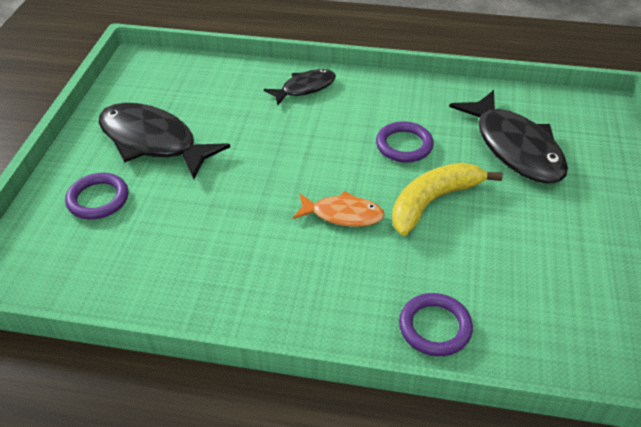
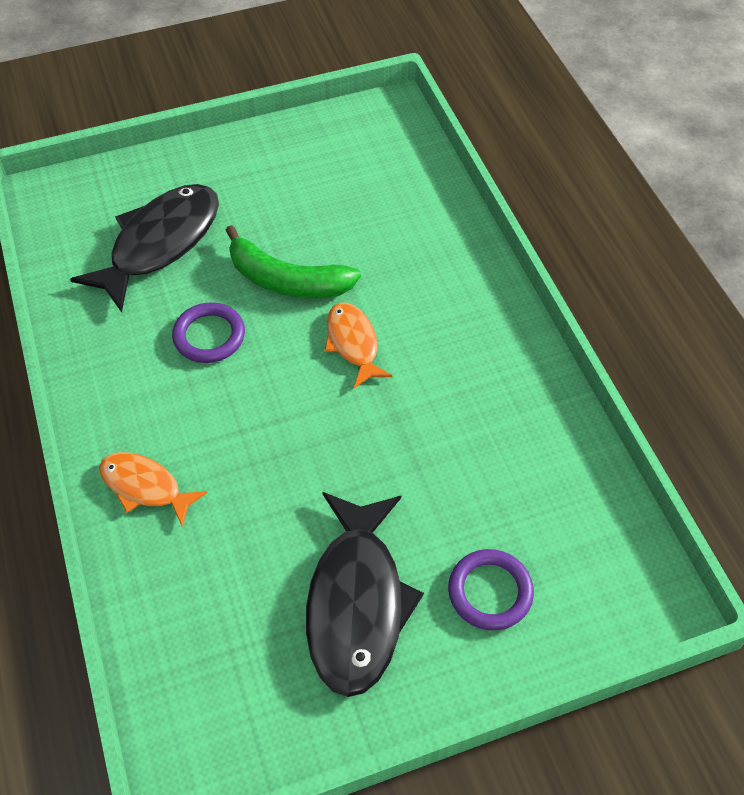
camera: 120 degrees left, 10 degrees up
black fish [264,69,336,105] -> orange fish [99,452,208,527]
yellow banana [392,163,503,236] -> green banana [226,225,361,298]
purple ring [399,293,473,356] -> none

